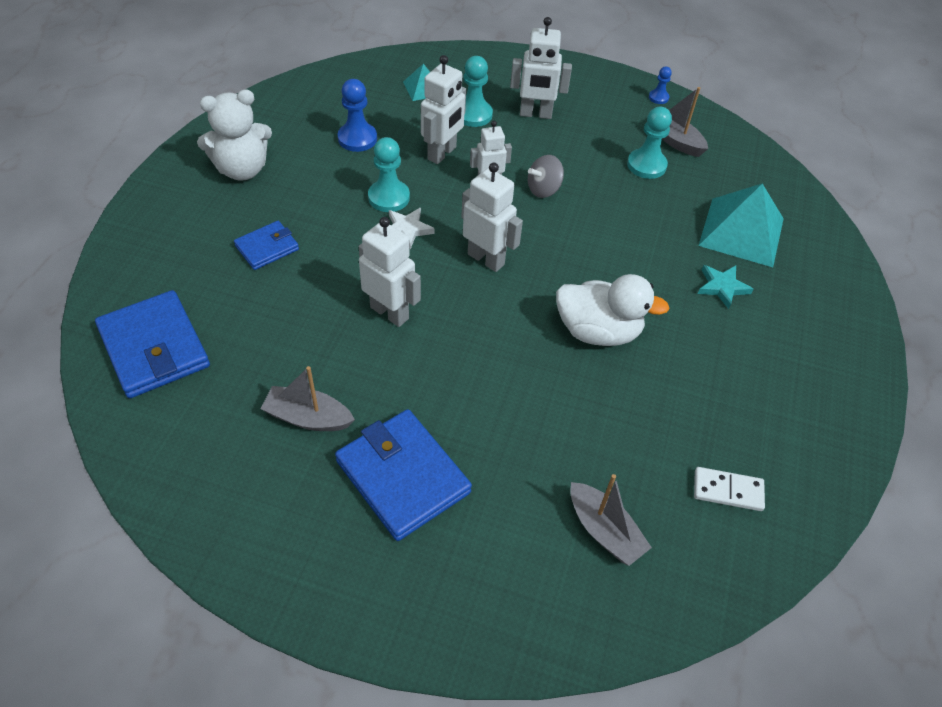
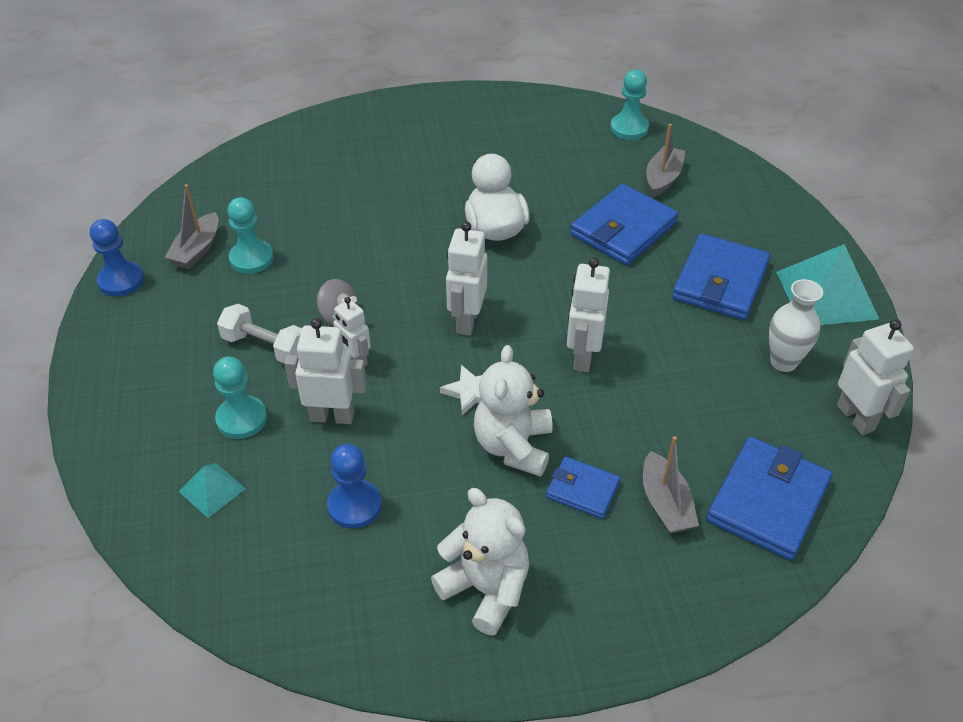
camera: 115 degrees left, 5 degrees down
grey boat [261,366,355,431] -> grey boat moved to [643,436,699,534]
turquoise pawn [368,137,410,212] -> turquoise pawn moved to [610,70,649,140]
white robot [510,17,572,119] -> white robot moved to [837,319,914,435]
blue pawn [649,67,672,104] -> blue pawn [90,219,144,296], size x1.80
white domino [694,467,765,511] -> none
turquoise pyramid [698,183,784,267] -> turquoise pyramid moved to [776,244,879,325]
turquoise star [698,265,753,309] -> none
none -> white dumbbell [217,304,302,363]
none -> white teddy bear [474,345,553,477]
none -> blue wallet [570,184,678,265]
none -> white vase [769,279,823,372]

